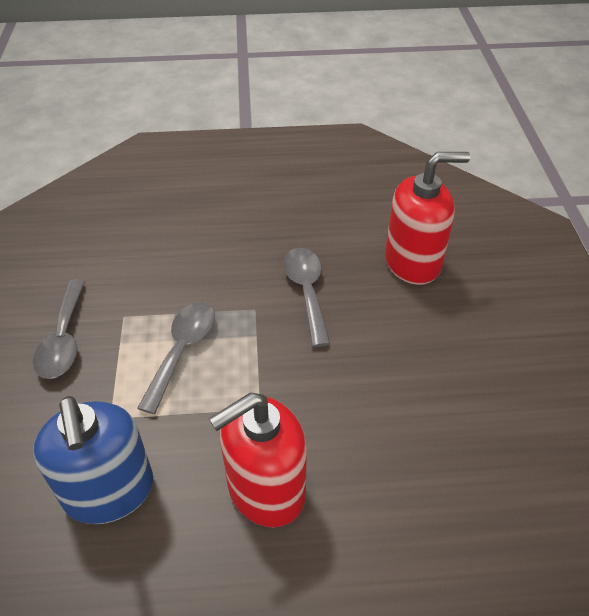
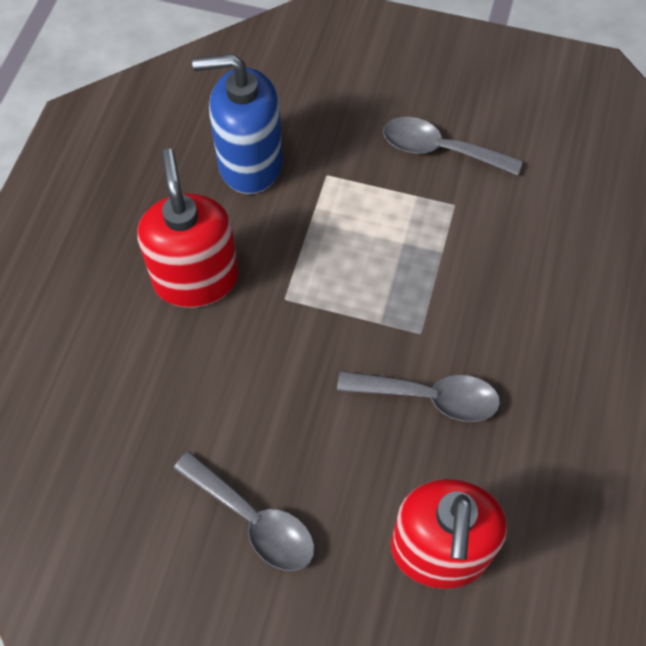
camera: 110 degrees right, 15 degrees up
grey spoon [137,302,215,414] -> grey spoon moved to [174,451,315,571]

